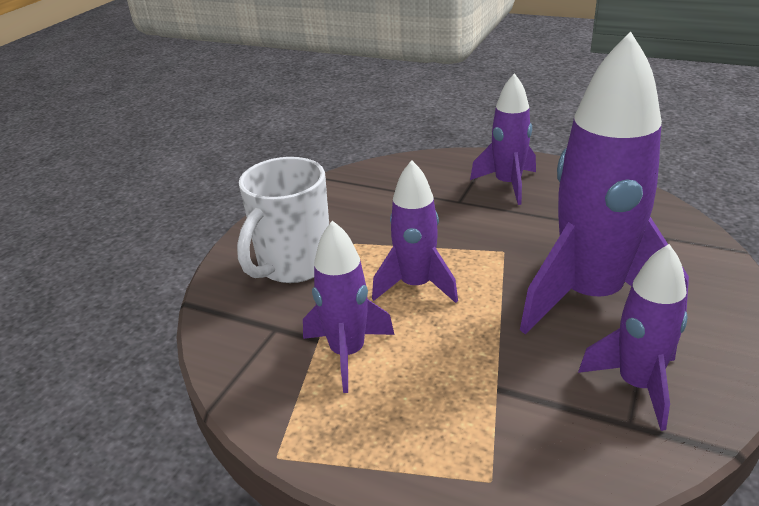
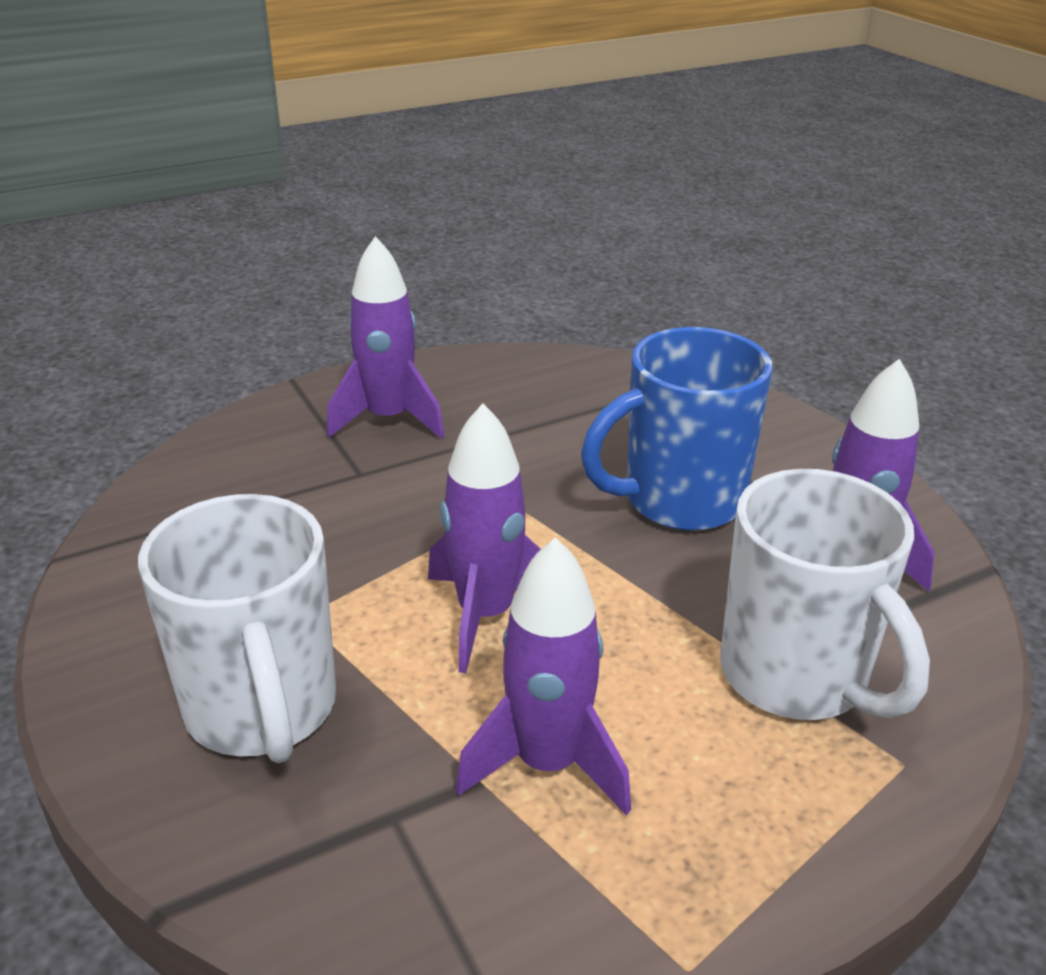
camera: 55 degrees left, 0 degrees up
purple rocket [520,31,689,334] -> blue mug [581,327,772,531]
none -> white mug [720,469,930,720]

